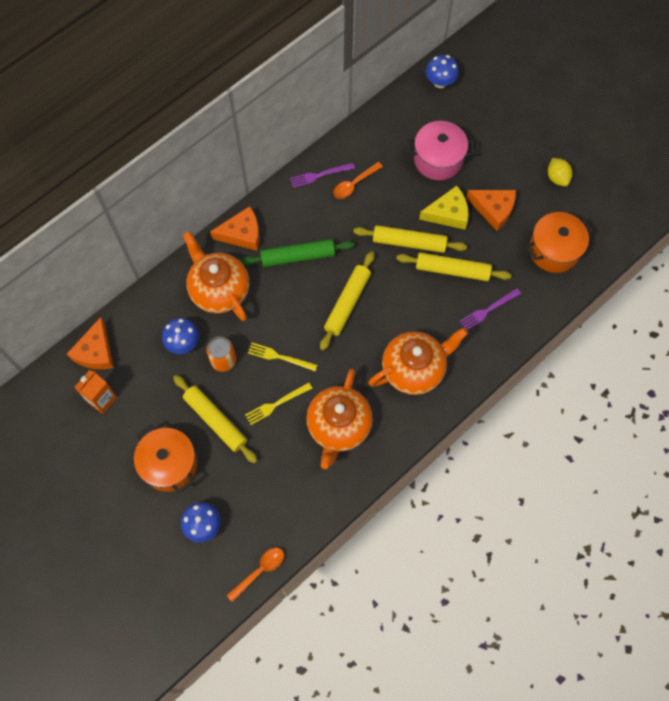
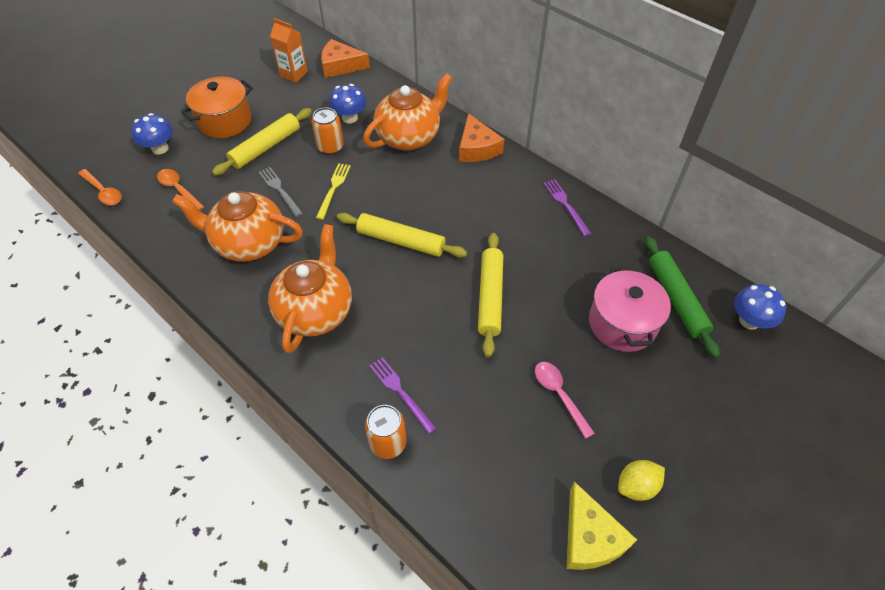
camera: 85 degrees right, 15 degrees down
green rolling pin [241,239,355,267] -> green rolling pin moved to [645,236,720,358]
yellow fork [245,383,313,425] -> grey fork [259,167,303,217]
orange spoon [333,162,383,199] -> orange spoon moved to [157,169,204,211]
orange teapot [368,328,468,395] -> orange teapot turned 135 degrees counterclockwise [268,224,352,353]
yellow rolling pin [396,252,512,281] -> none
yellow cheese [419,186,469,230] -> yellow cheese moved to [566,482,637,570]
orange cheese [466,190,516,231] -> pink spoon [535,362,595,439]
orange pot [526,212,593,273] -> none
none -> orange can [365,405,407,459]

